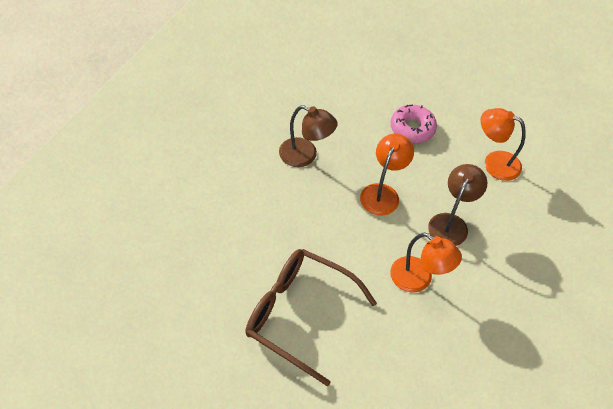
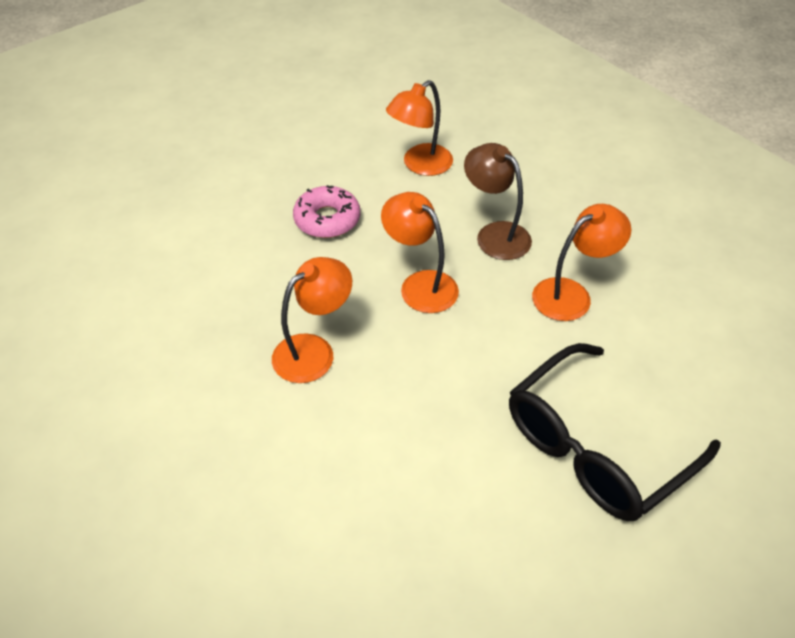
camera: 65 degrees left, 5 degrees down
brown glasses [245,249,377,386] -> black glasses [509,343,721,521]
brown lamp [279,105,338,167] -> orange lamp [272,257,352,383]

